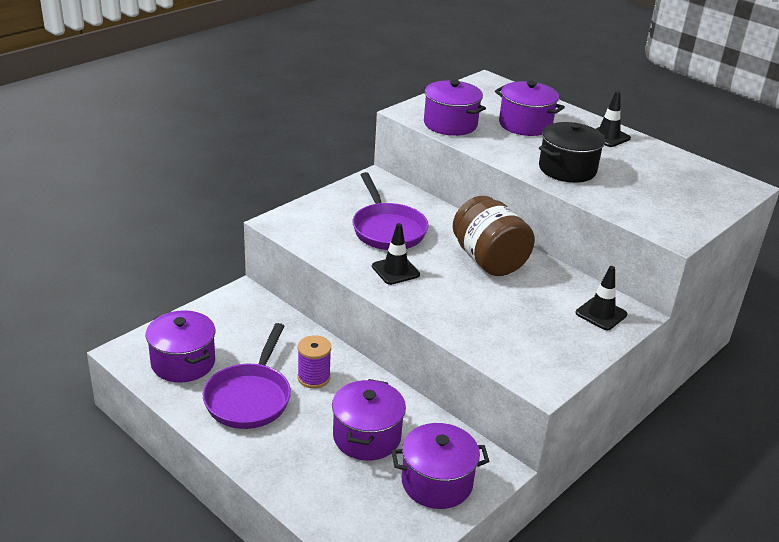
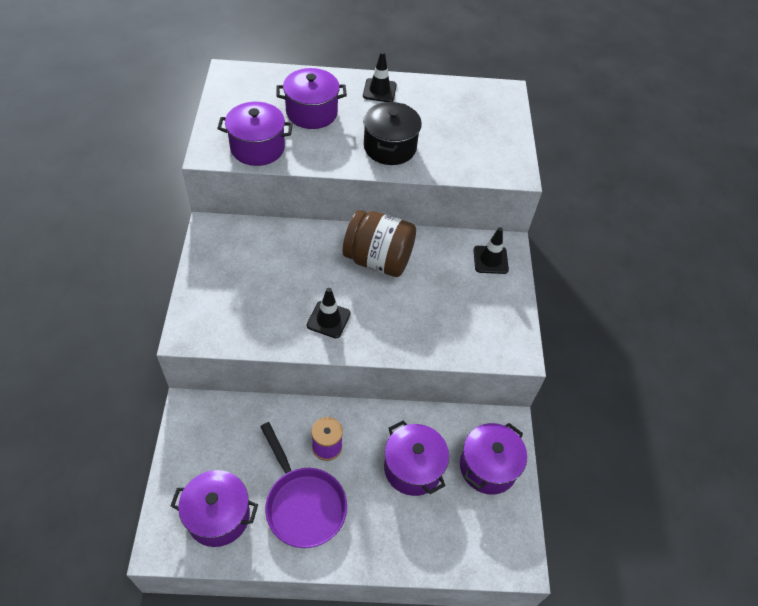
camera: 45 degrees left, 20 degrees up
purple pan [353,172,429,250] -> none

